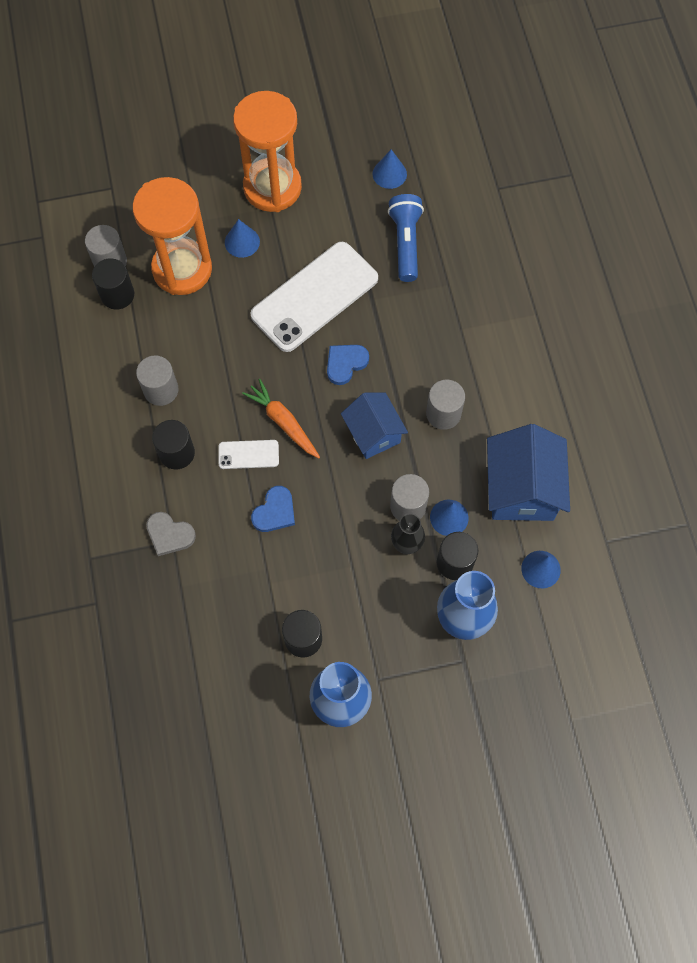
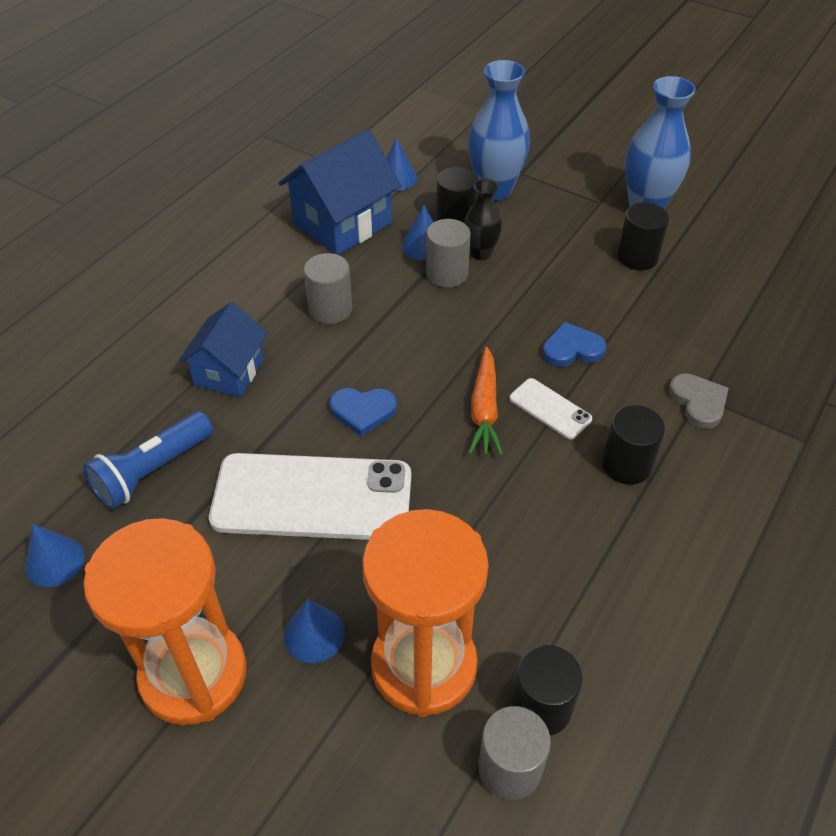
camera: 135 degrees left, 20 degrees down
grey cylinder [136,355,179,406] -> none
blue house [341,393,408,459] -> blue house moved to [179,302,267,397]

